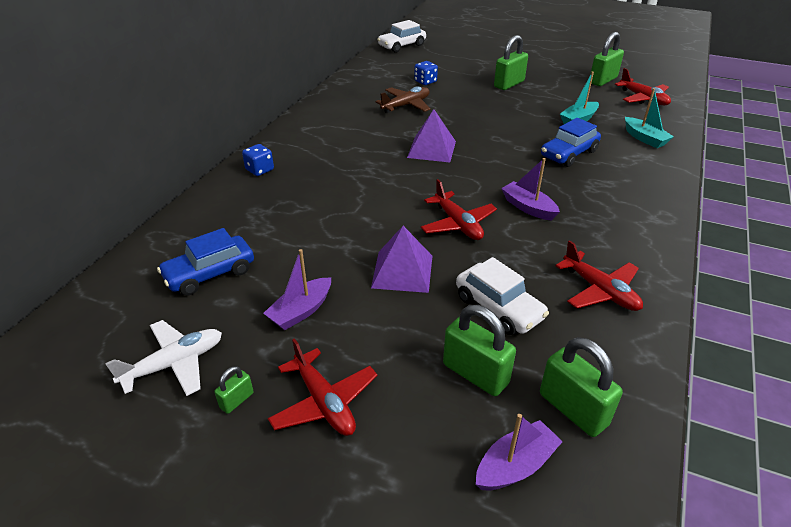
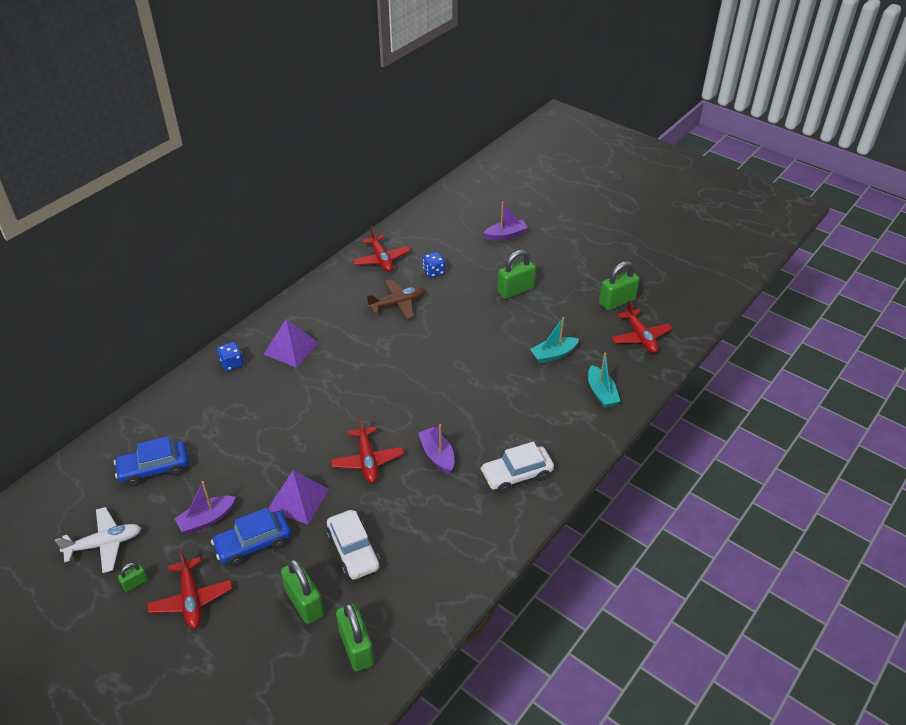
camera: 15 degrees right, 5 degrees up
white car [377,20,426,52] -> white car moved to [481,442,554,493]
purple pyramid [407,109,456,163] -> purple pyramid moved to [264,319,318,368]
purple boat [476,414,563,490] -> purple boat moved to [483,201,528,241]
blue car [541,118,601,167] -> blue car moved to [211,508,291,566]
red plane [555,240,643,311] -> red plane moved to [353,226,410,272]

